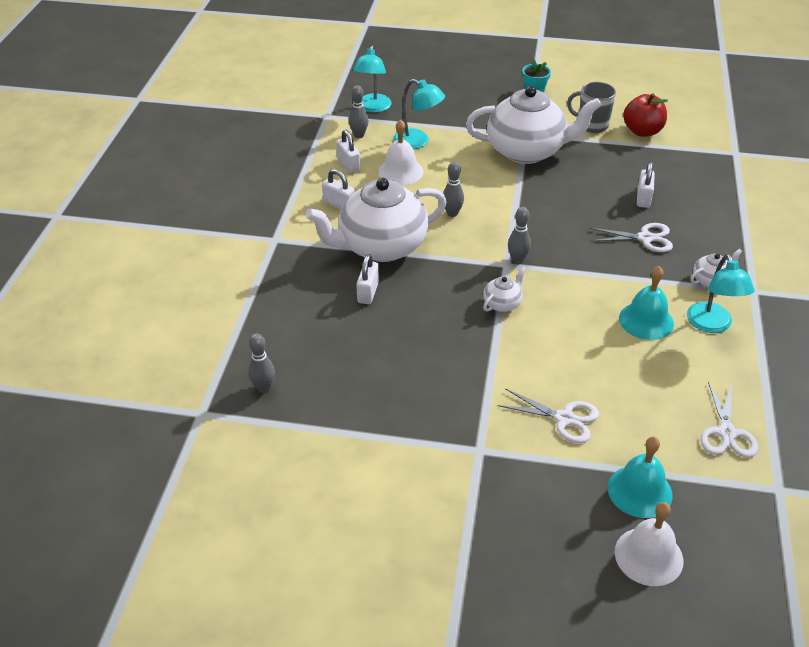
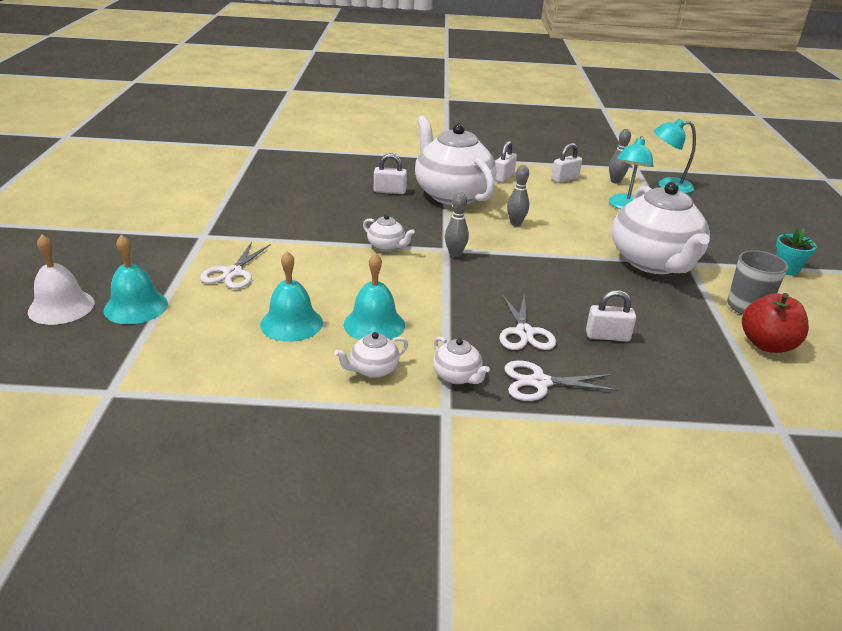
camera: 80 degrees right, 10 degrees down
grey bowling pin [248,334,275,393] -> none
white bell [378,119,424,185] -> none
turquoise lamp [687,254,755,333] -> white teapot [334,332,408,378]
white scissors [701,382,758,458] -> white scissors moved to [504,361,619,401]
none -> turquoise bell [260,251,323,342]

